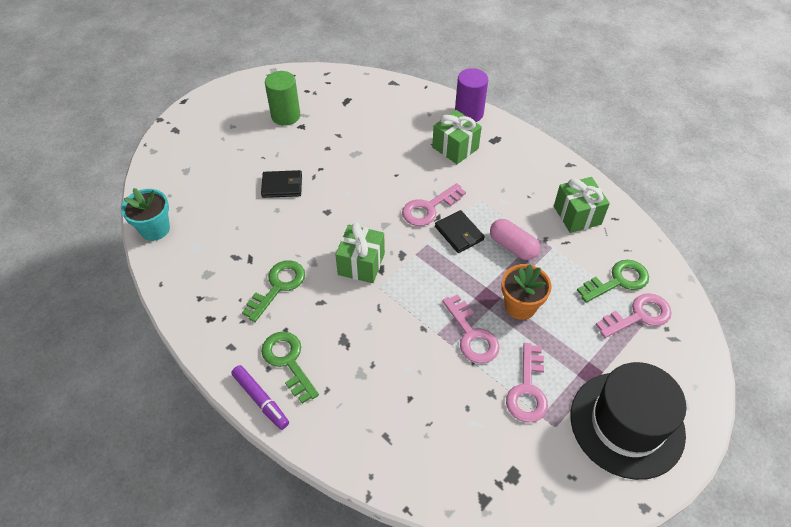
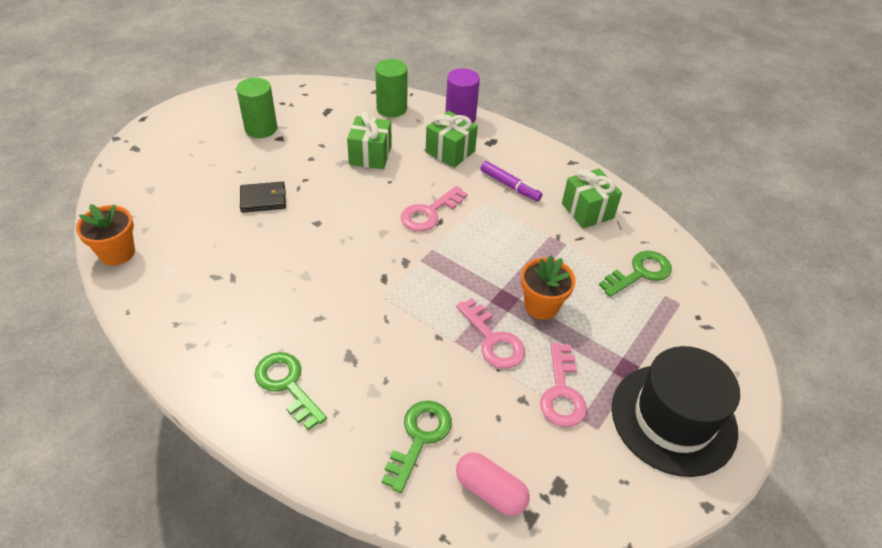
camera: 10 degrees left, 5 degrees down
turquoise flower pot [121,188,170,241] -> orange flower pot [76,204,135,266]
purple marker [231,365,289,430] -> purple marker moved to [480,161,542,201]
green key [242,260,305,322] -> green key moved to [382,400,452,493]
green gift [335,223,385,283] -> green gift moved to [347,111,392,169]
black wallet [435,210,485,253] -> none
pink capsule [490,219,540,260] -> pink capsule moved to [456,452,530,516]
pink key [595,293,672,338] -> none
none -> green cylinder [375,59,408,117]

